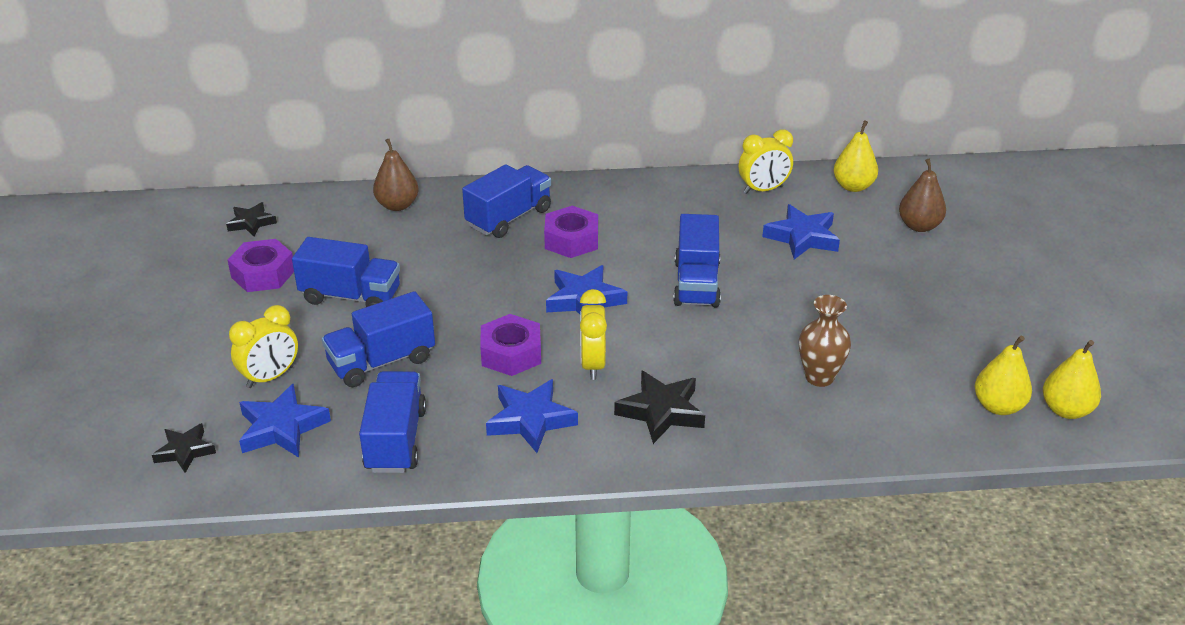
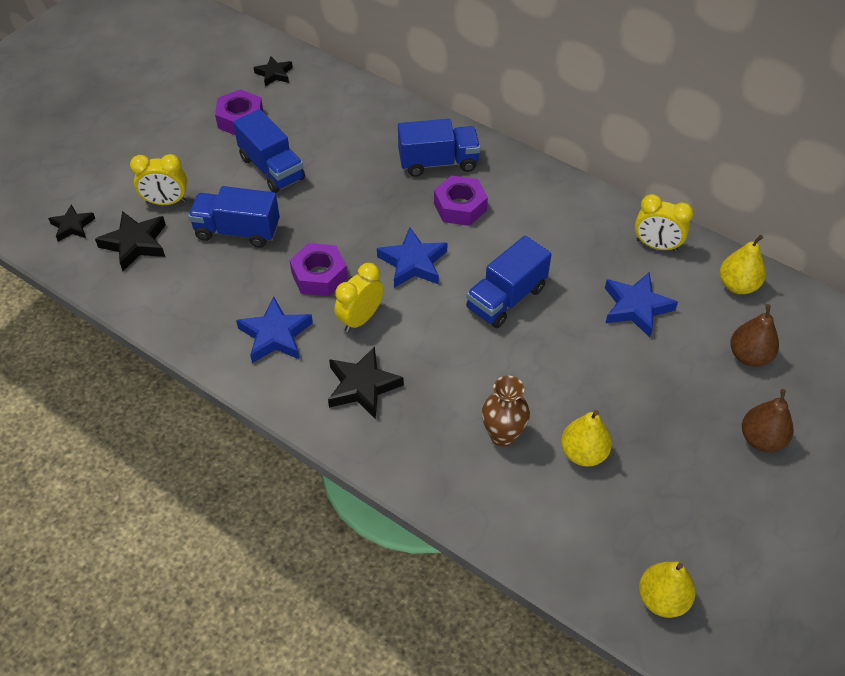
camera: 40 degrees right, 15 degrees up
blue star [239,384,331,457] -> black star [95,211,166,271]
blue truck [359,371,426,473] -> none
brown pear [373,139,419,211] -> brown pear moved to [742,389,793,452]
yellow pear [975,336,1032,415] -> yellow pear moved to [561,410,612,467]

